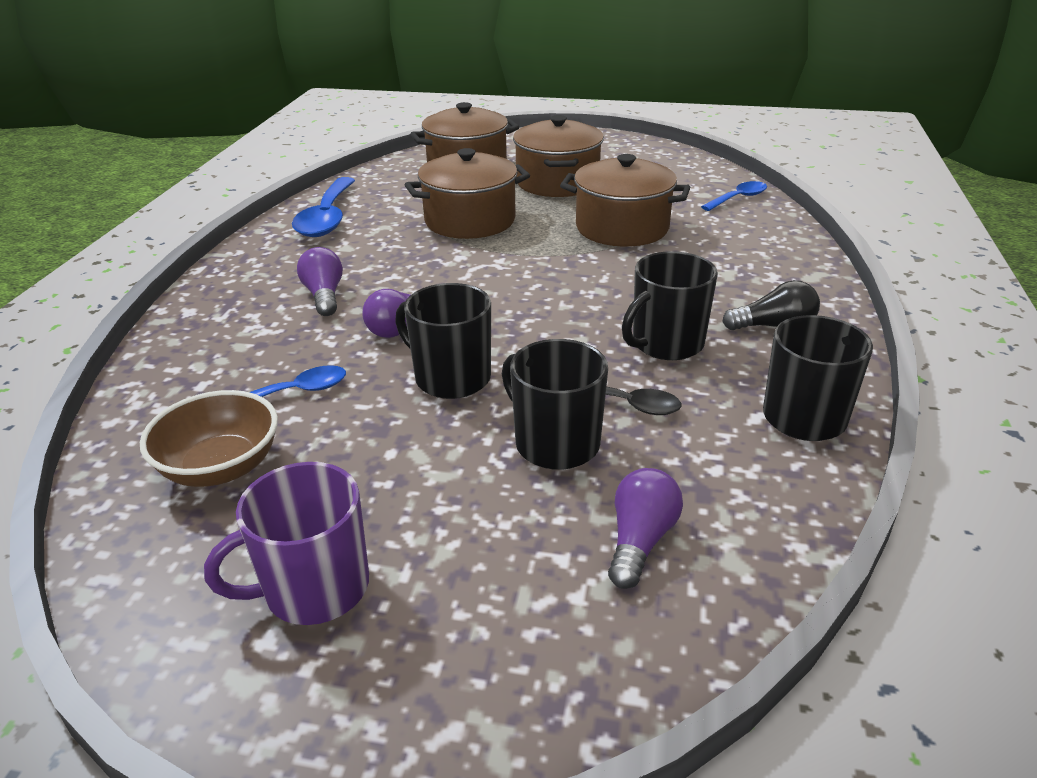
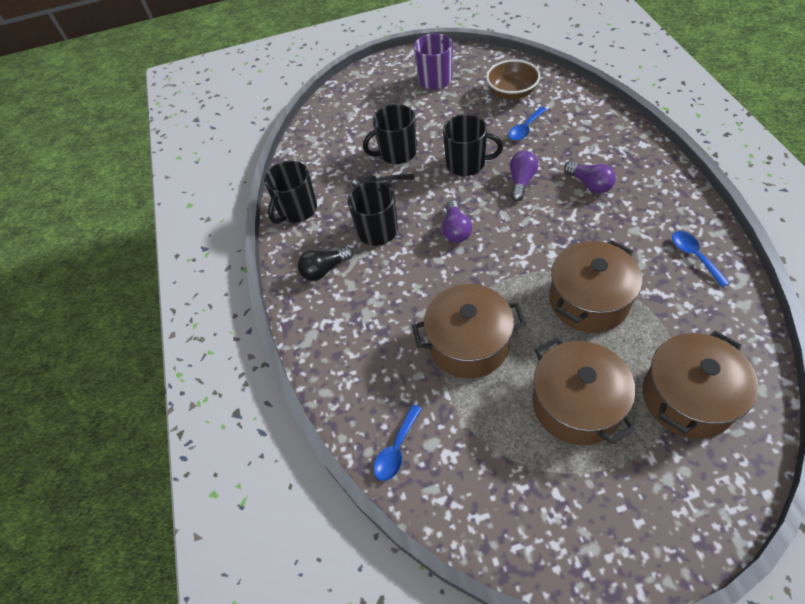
camera: 160 degrees right, 20 degrees up
blue spoon [292,177,355,237] -> blue spoon [672,231,730,287], size x0.56
black mug [502,339,608,470] -> black mug turned 135 degrees clockwise [363,104,417,164]
purple light bulb [608,468,683,589] -> purple light bulb moved to [442,200,472,243]

